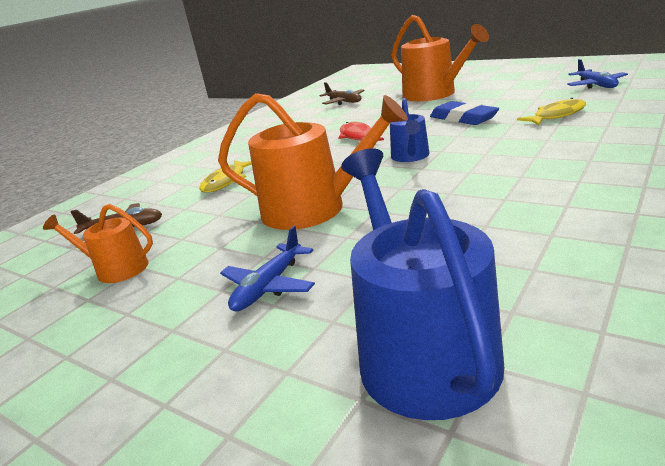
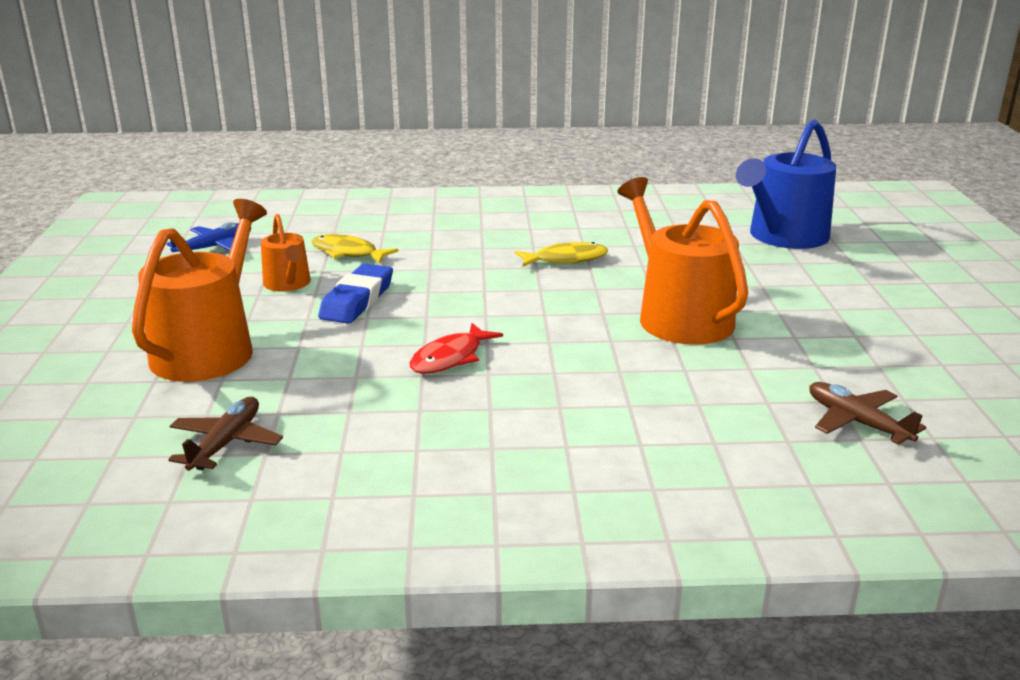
camera: 130 degrees left, 0 degrees up
orange watering can [43,204,153,283] -> orange watering can moved to [261,214,311,291]
yellow fish [199,160,252,193] -> yellow fish moved to [514,242,608,267]
blue plane [220,226,315,311] -> none
blue watering can [390,98,430,162] -> none

